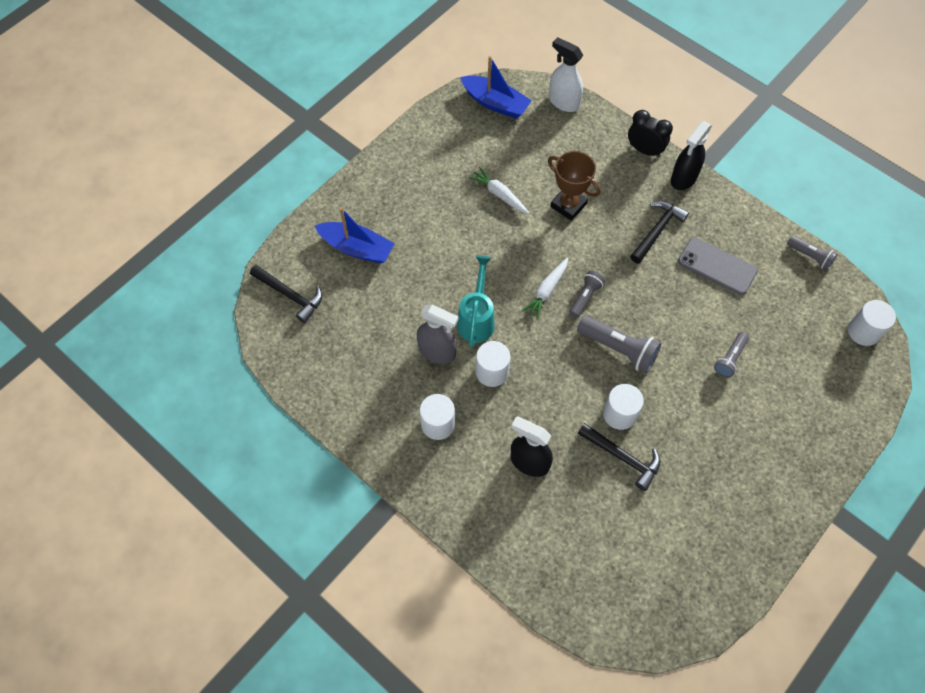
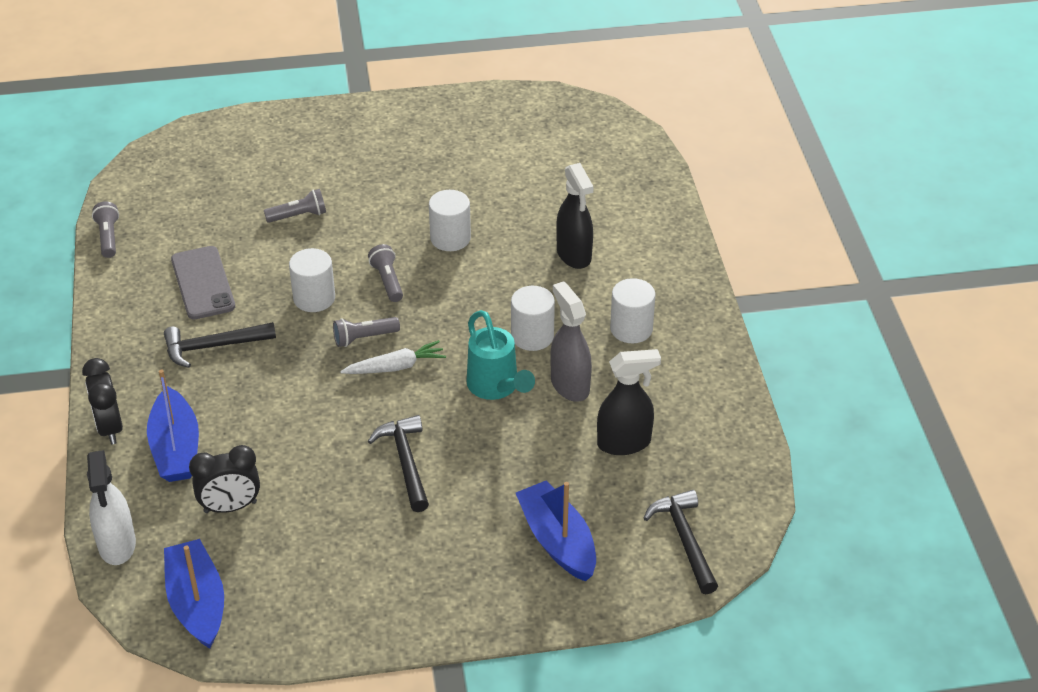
camera: 140 degrees left, 20 degrees down
turquoise watering can [457,256,495,348] -> turquoise watering can turned 75 degrees counterclockwise [466,310,535,400]
white carrot [469,167,529,214] -> none
brown trophy [548,151,601,221] -> none
grey flashlight [577,316,661,373] -> grey flashlight [368,244,403,302], size x0.61
black hammer [578,423,660,491] -> black hammer moved to [368,415,429,512]
black spray bottle [671,121,712,190] -> black spray bottle moved to [597,349,661,455]
white cylinder [848,300,896,346] -> white cylinder moved to [289,248,335,312]
none -> blue boat [147,369,199,482]
none -> black clock [189,445,260,513]

